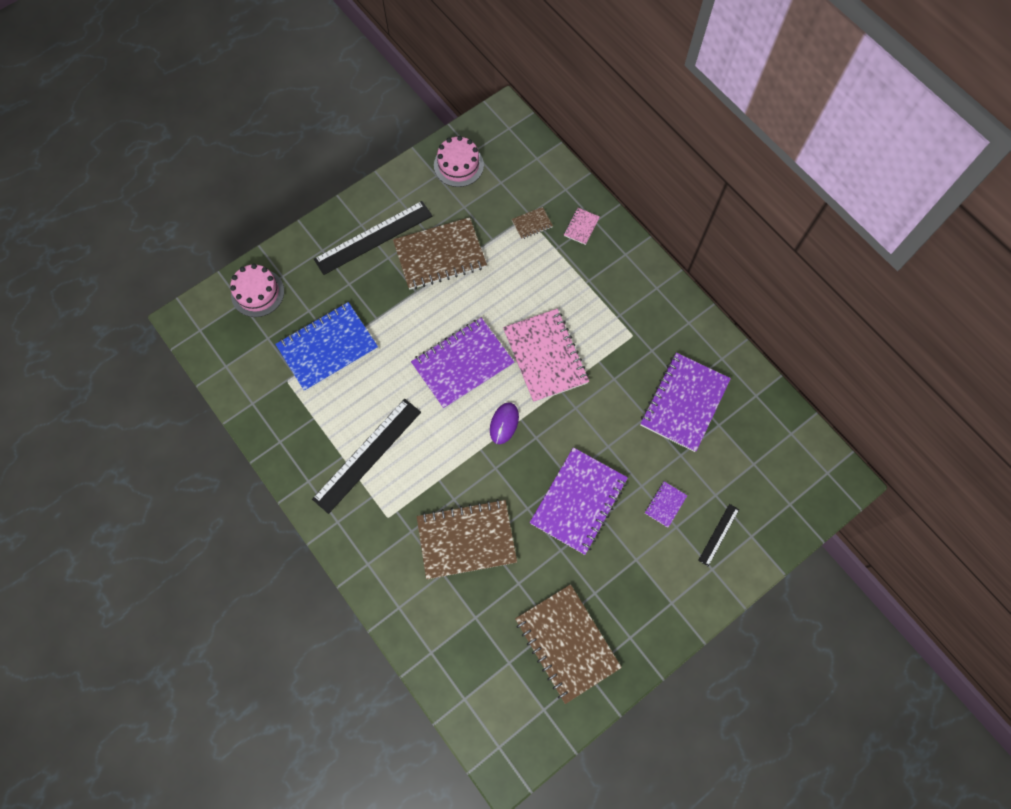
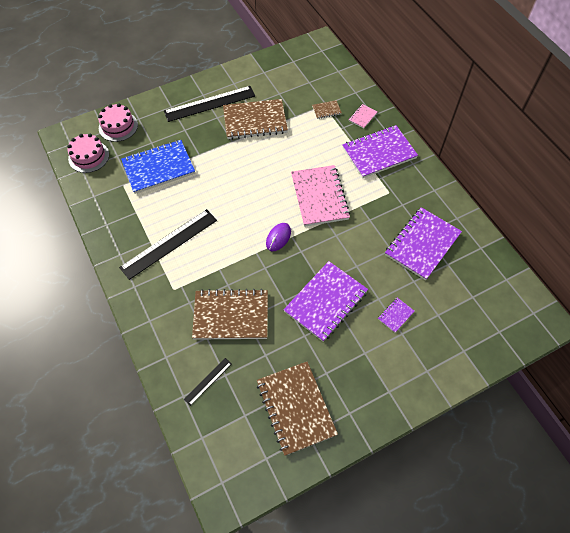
camera: 10 degrees right, 10 degrees down
purple notebook [411,318,514,409] -> purple notebook moved to [342,125,418,178]
pink cake [434,136,484,187] -> pink cake moved to [67,134,109,173]
black ruler [698,504,739,566] -> black ruler moved to [184,358,232,406]

